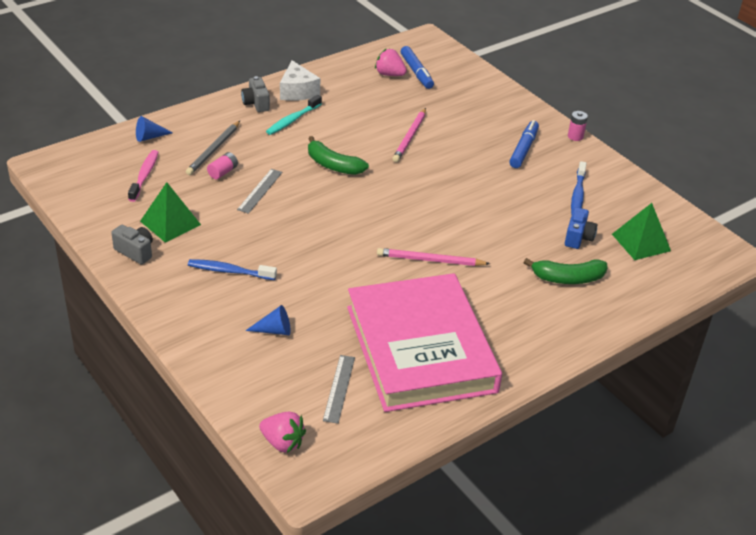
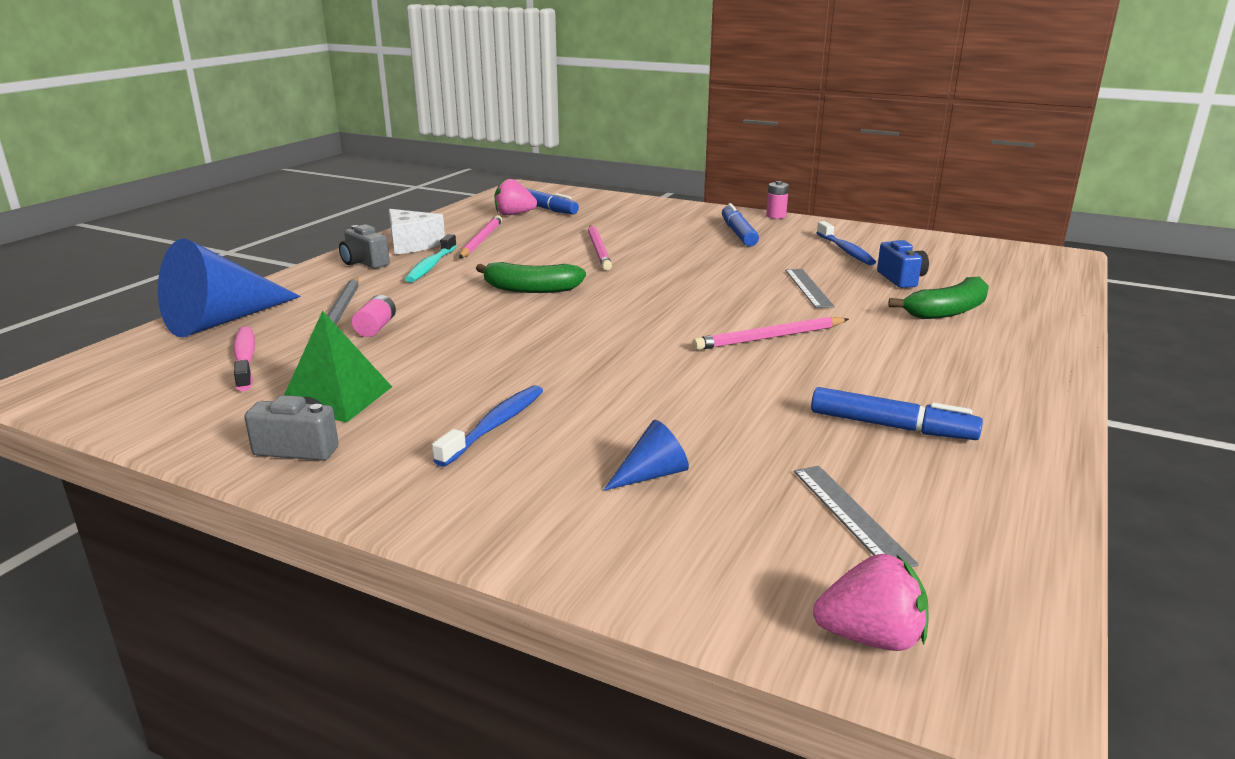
camera: 25 degrees left, 15 degrees down
blue cone [136,116,173,142] -> blue cone [158,239,301,337], size x2.20
blue toothbrush [188,259,277,280] -> blue toothbrush turned 135 degrees clockwise [432,385,543,467]
grey ruler [237,169,282,214] -> grey ruler moved to [785,269,835,308]
pink book [347,273,502,412] -> blue marker [811,387,983,440]
green pyramid [612,203,671,260] -> none
none -> pink pencil [459,215,502,258]

